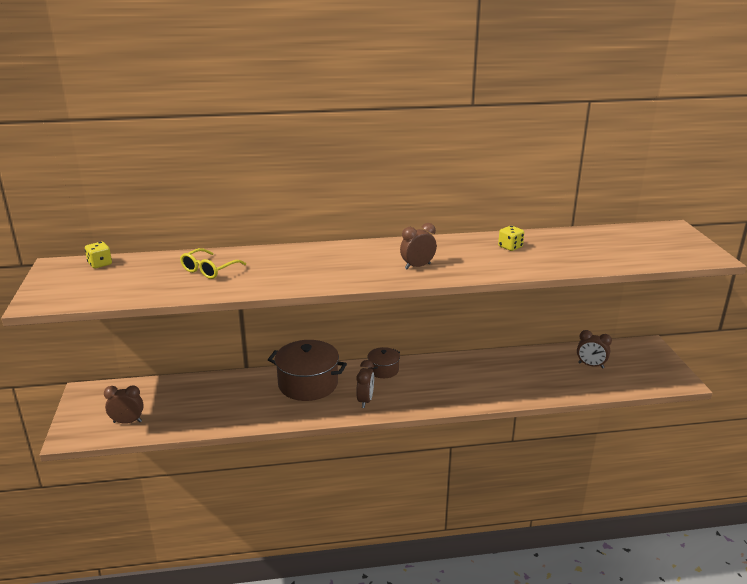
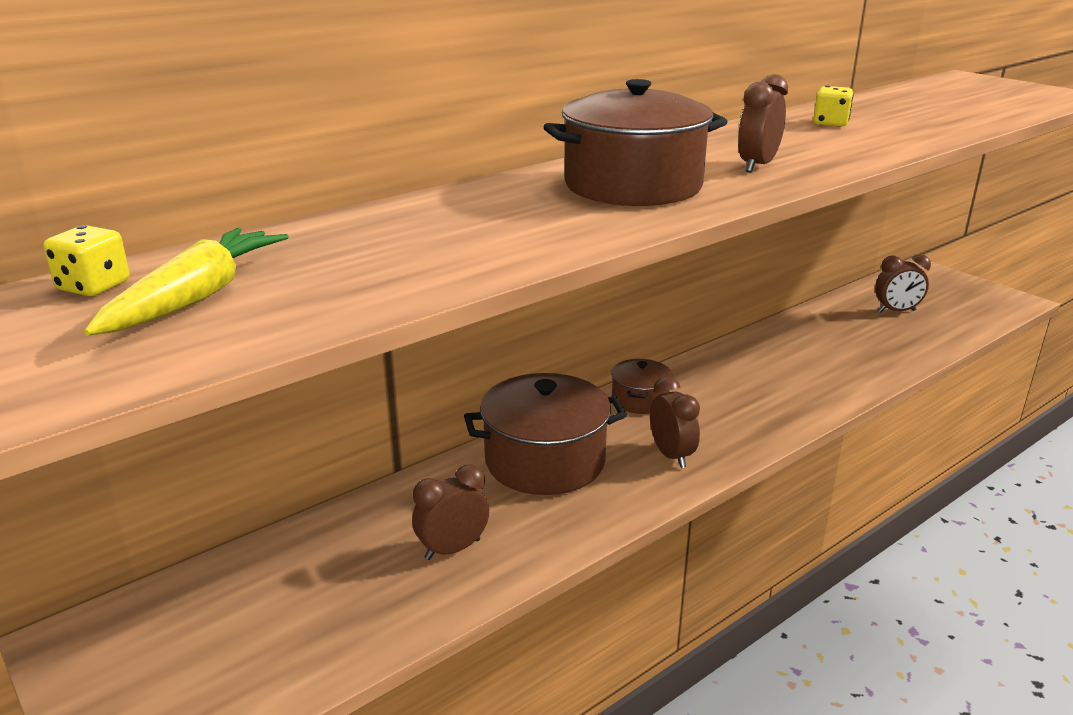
camera: 30 degrees left, 0 degrees up
brown clock [104,385,144,424] -> brown clock moved to [412,465,489,560]
yellow glasses [180,248,246,279] -> none
none -> yellow carrot [84,228,289,336]
none -> brown pot [544,79,728,206]

